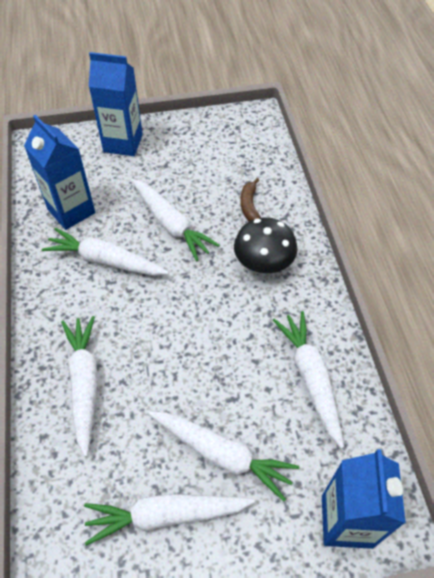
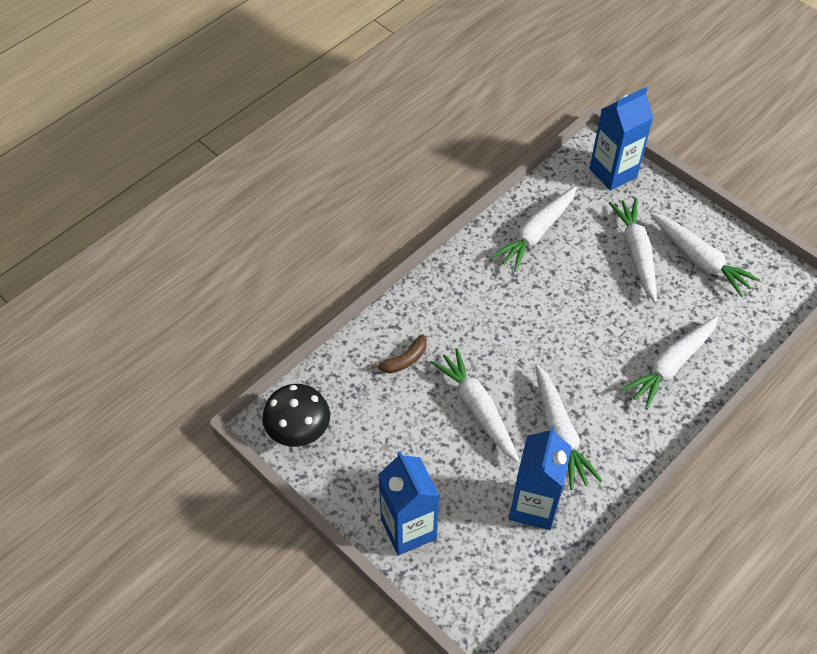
camera: 125 degrees left, 0 degrees up
white carrot [131,179,220,261] -> white carrot turned 45 degrees counterclockwise [430,348,520,462]
black mushroom [234,217,298,273] -> black mushroom moved to [262,384,330,447]

